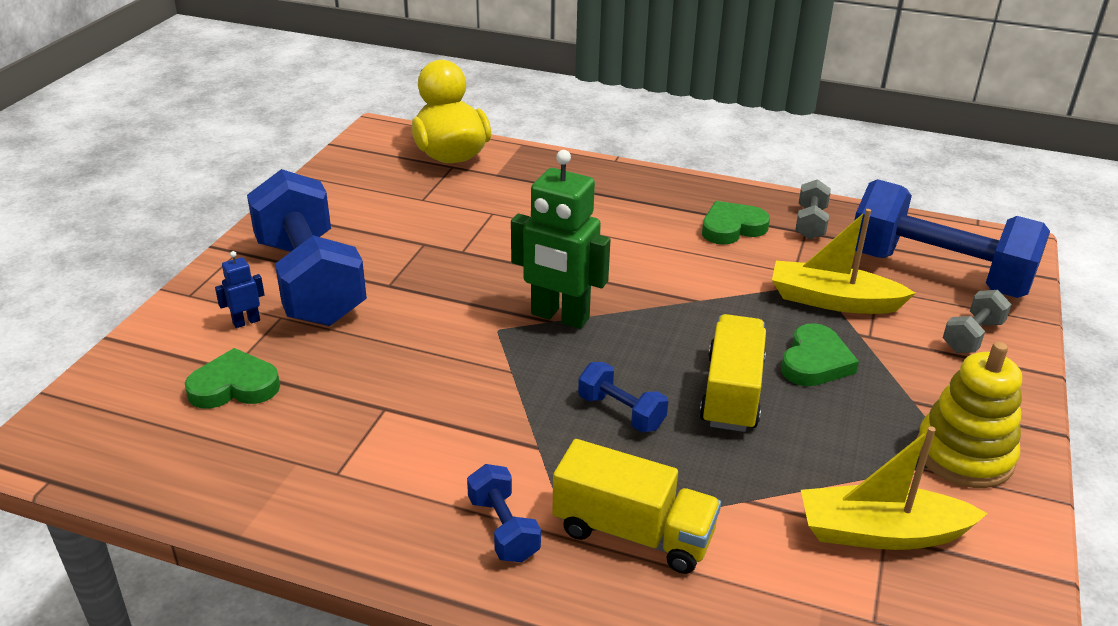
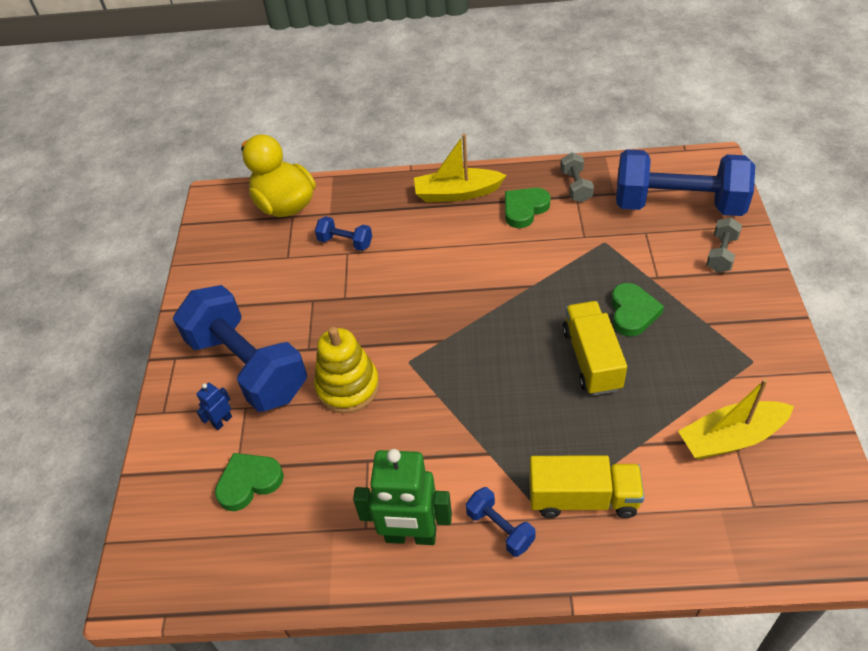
camera: 15 degrees left, 15 degrees up
green robot [511,150,611,329] -> green robot moved to [353,449,452,545]
blue dumbbell [578,362,668,433] -> blue dumbbell moved to [315,216,372,251]
yellow boat [772,209,916,314] -> yellow boat moved to [414,134,507,202]
yellow stacking toy [916,342,1022,488] -> yellow stacking toy moved to [314,327,379,413]

